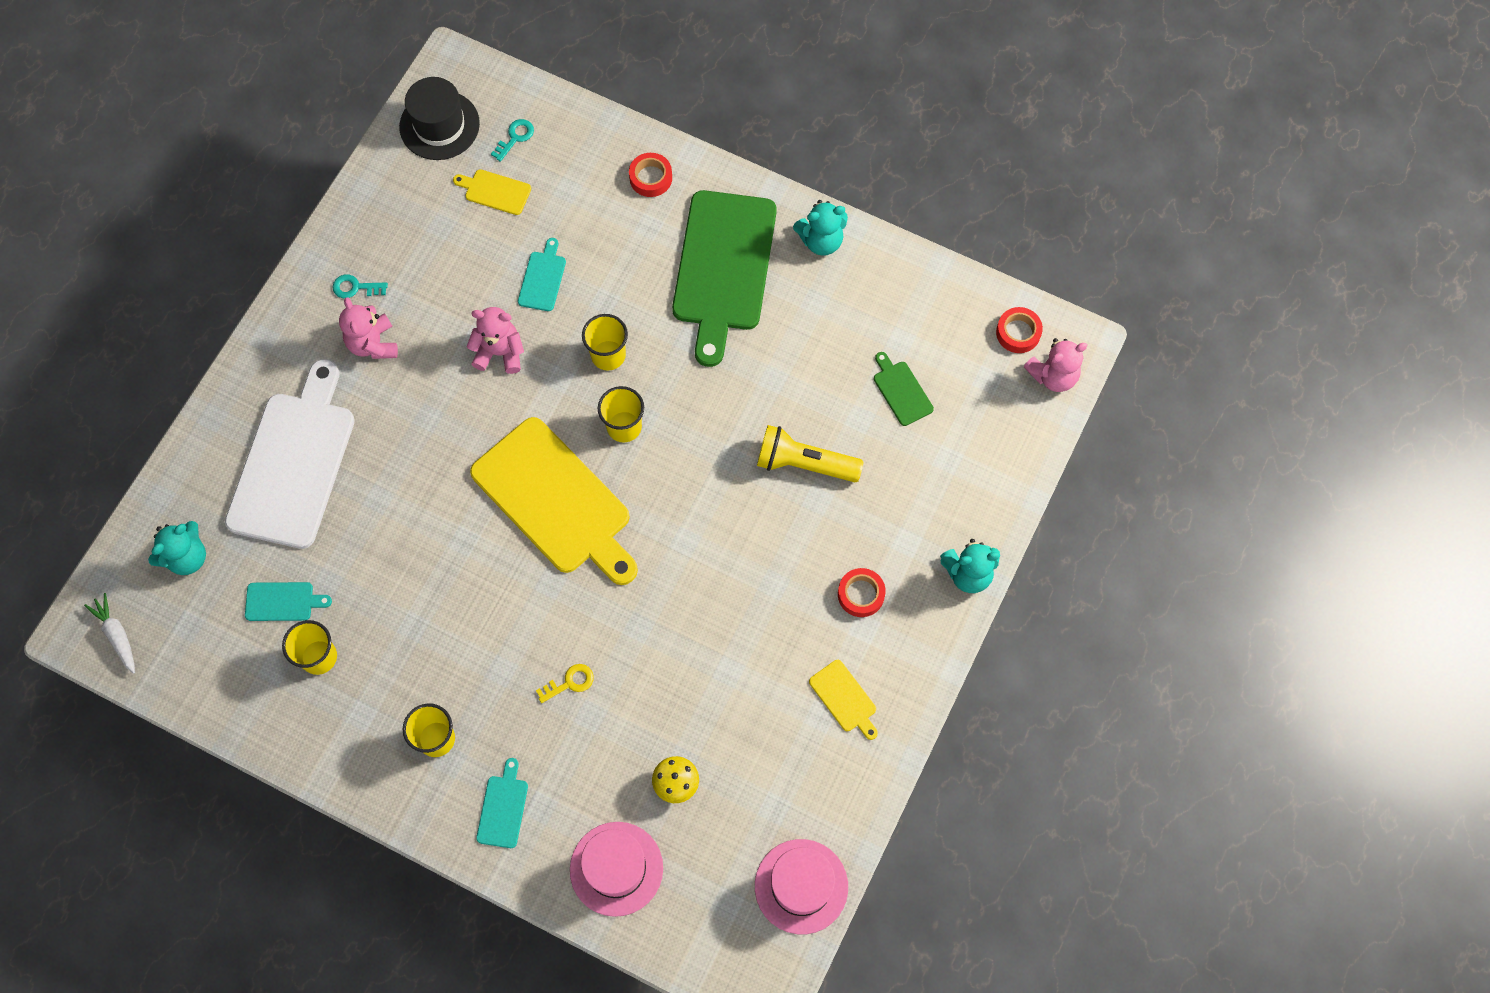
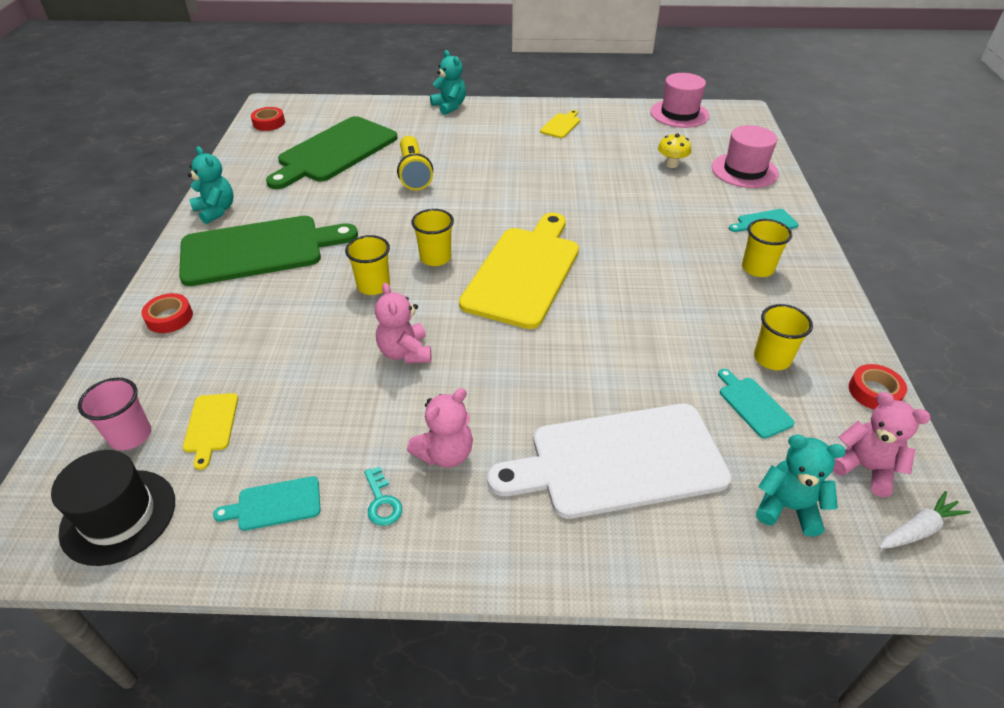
camera: 115 degrees left, 25 degrees down
white carrot [84,593,135,674] -> white carrot turned 150 degrees counterclockwise [879,491,970,549]
turquoise key [491,119,534,162] -> pink cup [78,378,151,450]
turquoise cutting board [518,238,566,311] -> turquoise cutting board moved to [213,476,320,531]
yellow key [536,664,594,703] -> none
red tape [838,568,886,617] -> red tape moved to [849,364,907,409]
green cutting board [874,352,934,426] -> green cutting board [266,116,398,189], size x2.39
pink teddy bear [1024,338,1088,392] -> pink teddy bear moved to [833,392,931,497]

